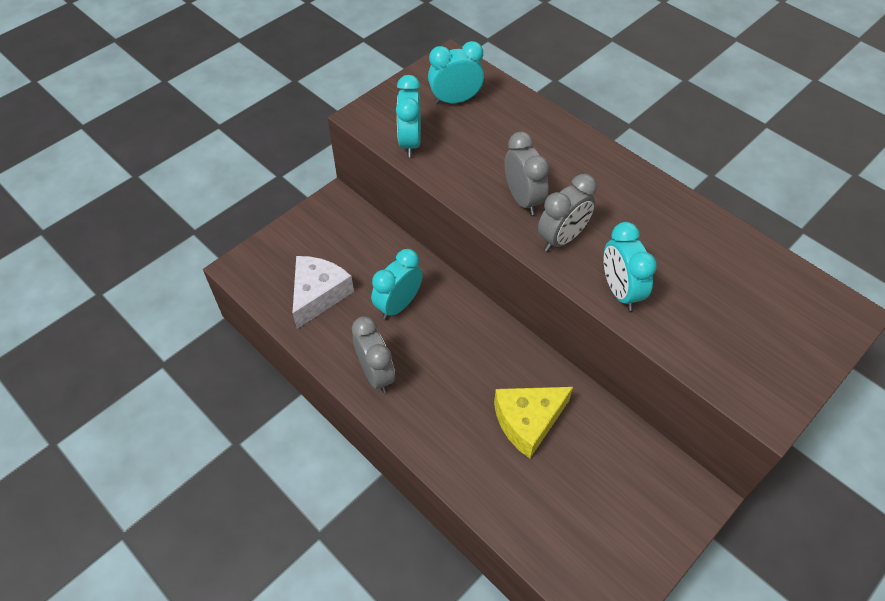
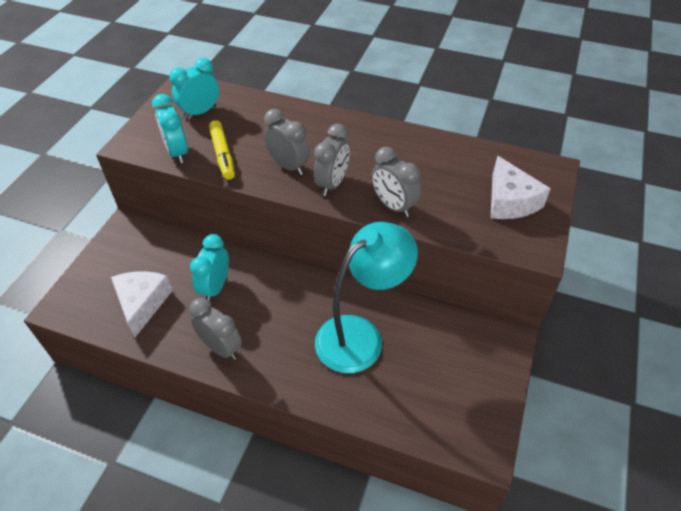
camera: 25 degrees left, 5 degrees down
yellow cheese [494,387,573,458] -> turquoise lamp [315,222,418,373]
turquoise clock [604,222,657,311] -> grey clock [371,147,421,217]
none -> yellow marker [209,120,235,180]
none -> white cheese [491,156,551,219]

